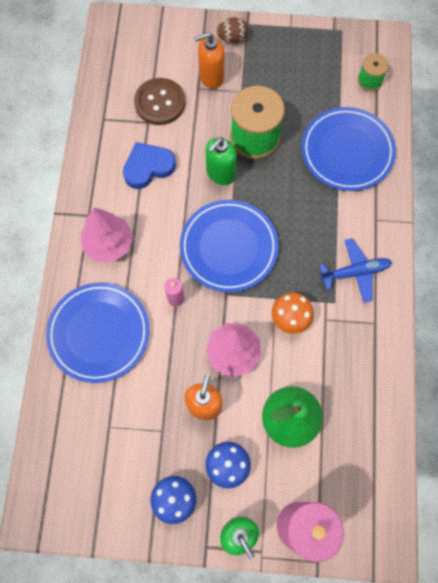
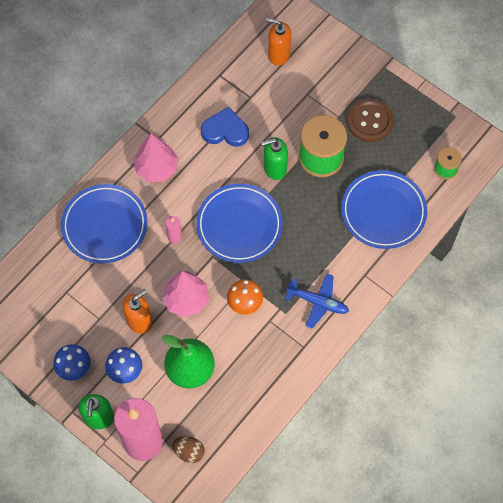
camera: 35 degrees right, 5 degrees down
brown button [134,78,185,125] -> brown button moved to [347,99,394,142]
orange soap dispenser [194,32,224,89] -> orange soap dispenser moved to [266,18,291,66]
brown egg [217,17,248,43] -> brown egg moved to [172,436,205,463]

